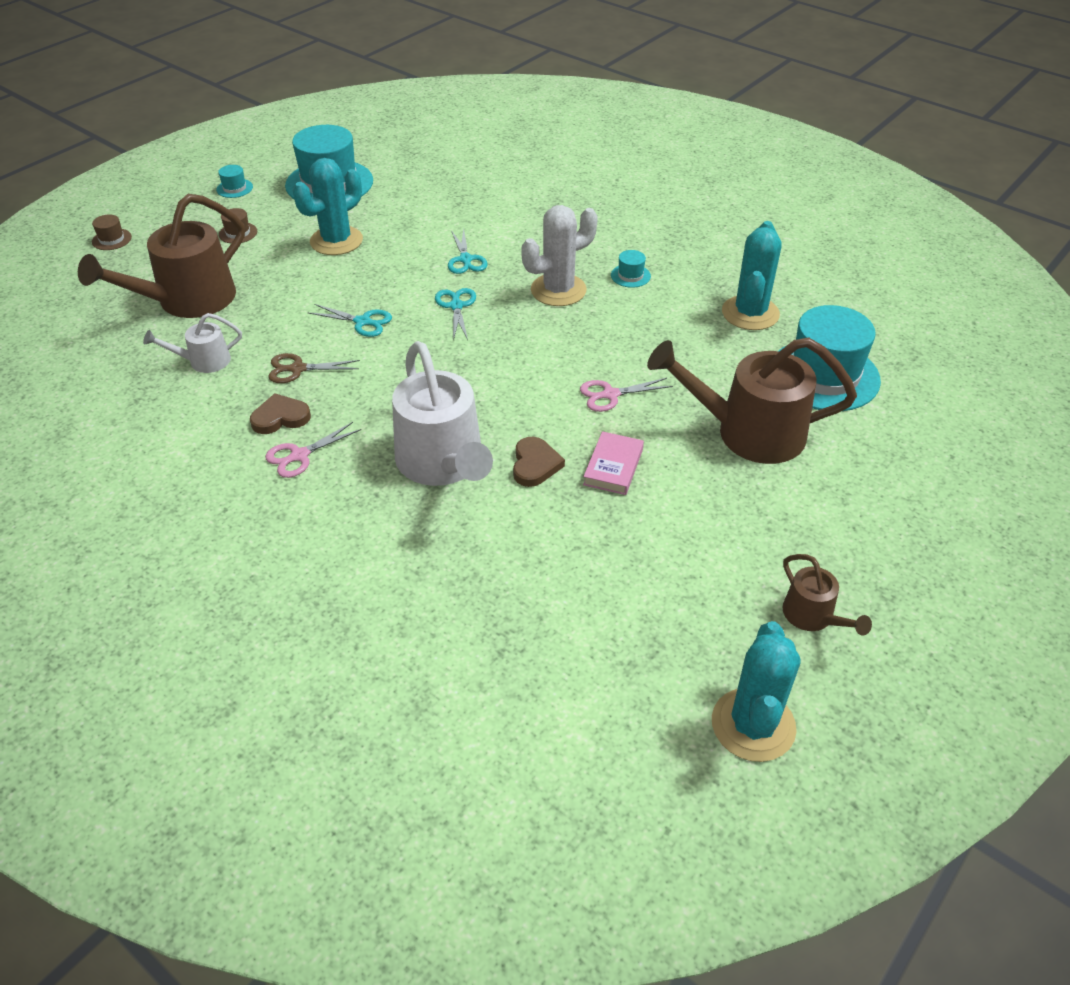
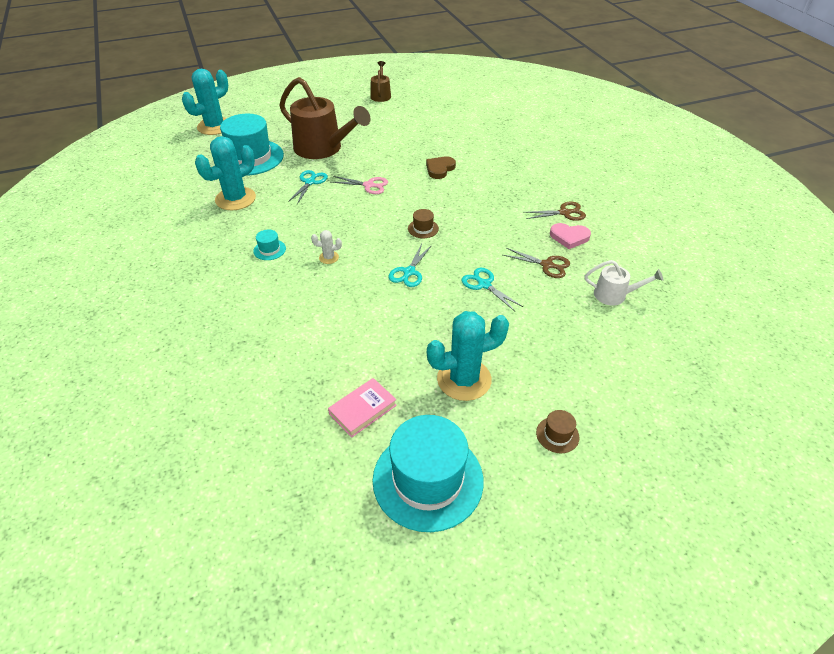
camera: 150 degrees left, 0 degrees up
brown watering can [78,194,245,318] -> none
brown hat [92,214,132,250] -> brown hat moved to [408,209,439,238]
turquoise hat [216,165,253,198] -> none
brown heart [250,393,311,434] -> pink heart [550,223,591,249]
pink scissors [265,422,361,478] -> brown scissors [523,202,586,221]
white watering can [392,341,493,486] -> none
turquoise scissors [448,228,488,274] -> turquoise scissors moved to [288,170,328,204]
white cactus [521,205,598,306] -> white cactus [311,230,342,264], size x0.44
pink book [583,431,644,495] -> pink book moved to [328,378,397,438]
turquoise cactus [712,621,800,762] -> turquoise cactus moved to [182,69,228,135]

